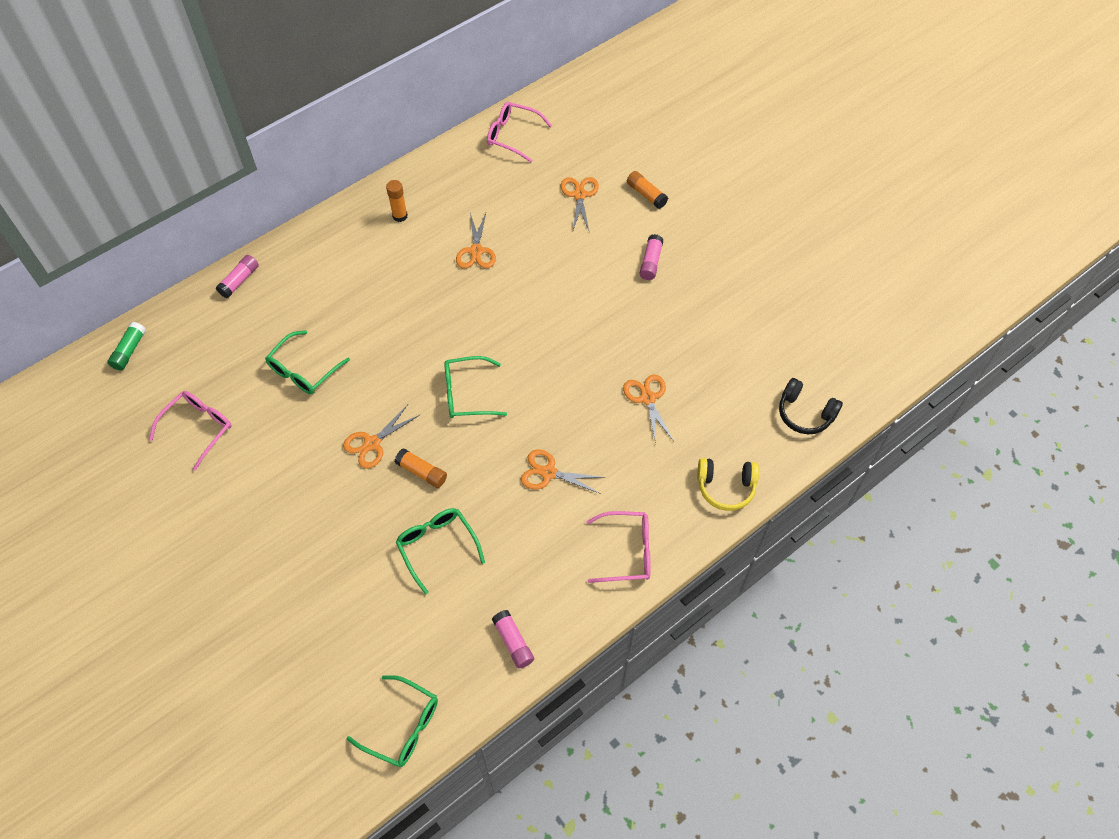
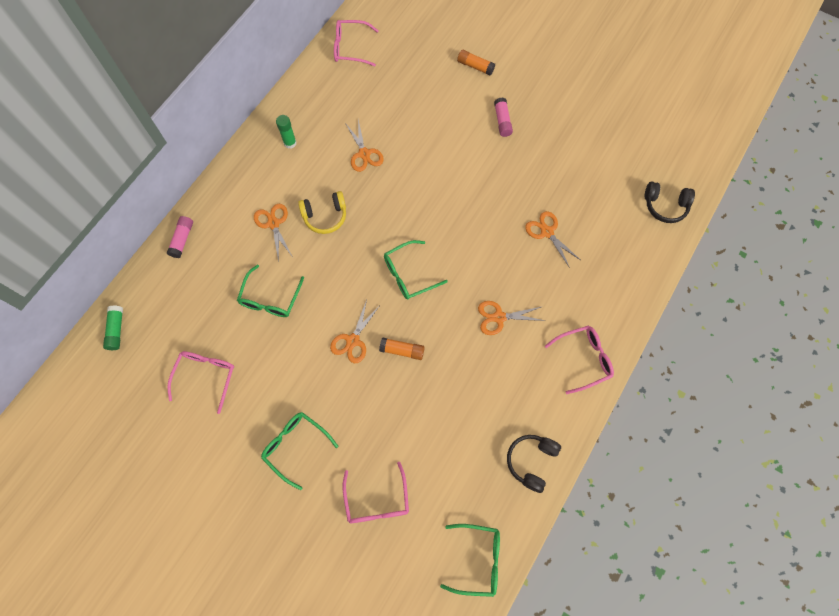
camera: 20 degrees left, 10 degrees up
orange glue stick [386,180,408,222] -> green glue stick [276,115,297,149]
green glasses [396,508,485,595] -> green glasses moved to [261,412,338,490]
pink glue stick [492,610,534,669] -> black headphones [507,435,561,493]
orange scissors [561,177,599,230] -> orange scissors moved to [254,204,292,262]
yellow headphones [697,458,759,511] -> yellow headphones moved to [298,191,346,234]
none -> pink glasses [343,462,409,523]

